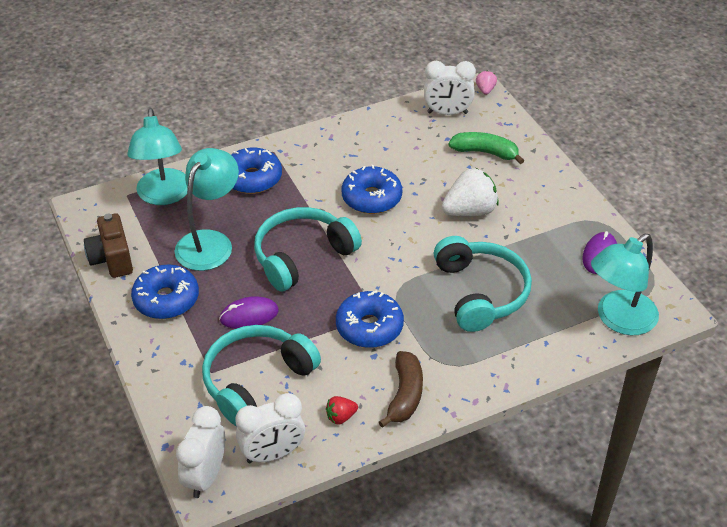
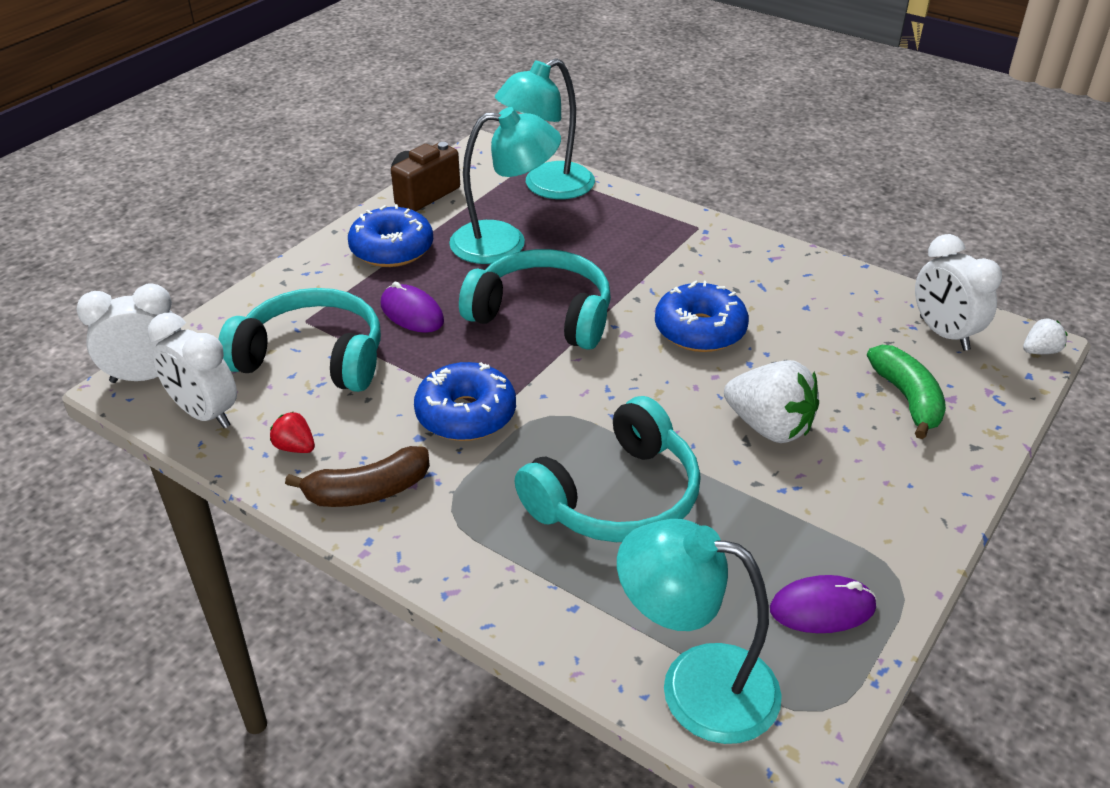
camera: 60 degrees right, 5 degrees down
blue donut [231,147,282,194] -> none
pink strawberry [476,70,497,95] -> white strawberry [1023,318,1067,354]

